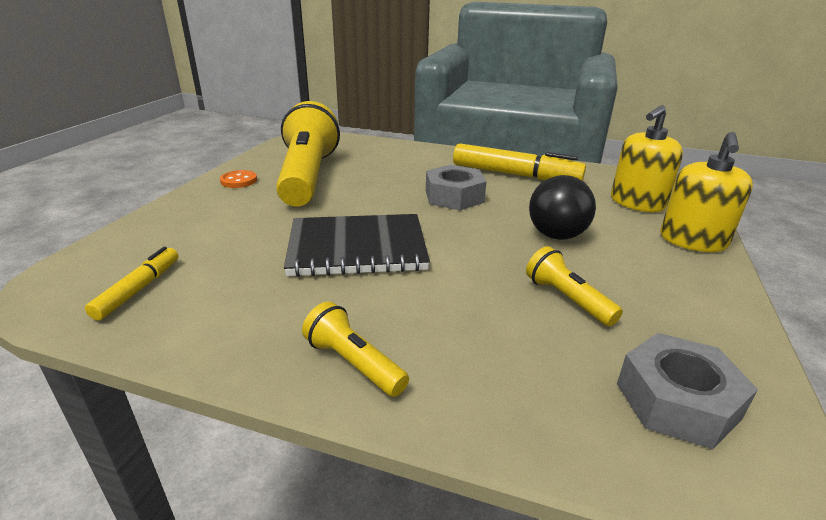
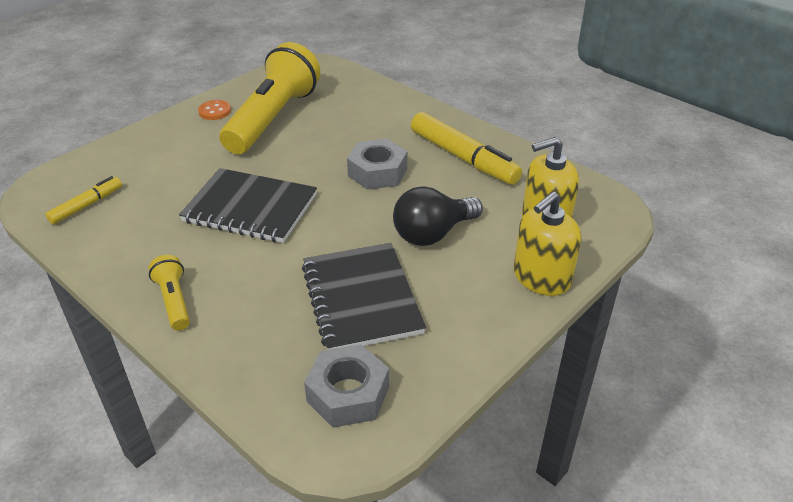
camera: 25 degrees right, 10 degrees up
yellow flashlight [526,246,623,326] -> black notebook [302,243,426,350]

